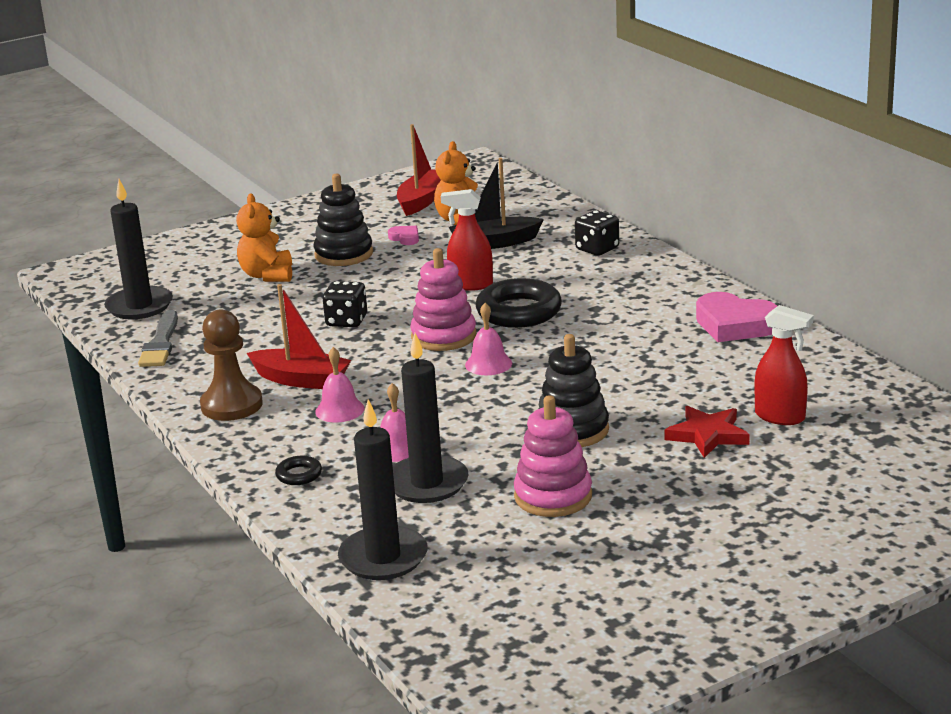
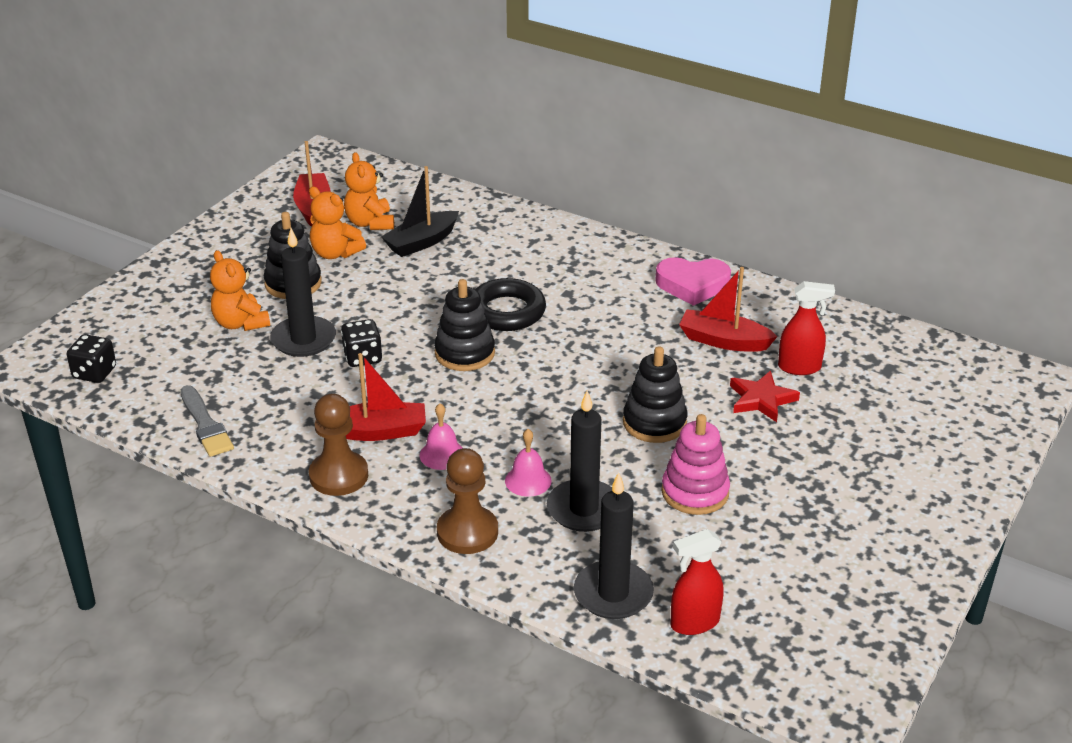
camera: 30 degrees left, 10 degrees up
black candle [104,179,173,319] -> black candle moved to [270,228,336,357]
black ring [275,456,322,485] -> brown pawn [437,448,498,554]
pink heart [388,226,419,245] -> orange teddy bear [309,187,366,259]
pink stacking toy [410,248,477,351] -> black stacking toy [434,279,495,371]
red spray bottle [441,189,493,291] -> red spray bottle moved to [670,529,723,635]
pink bell [465,303,512,375] -> none
black dice [575,210,619,256] -> black dice moved to [67,334,116,383]
none -> red boat [679,267,778,352]

